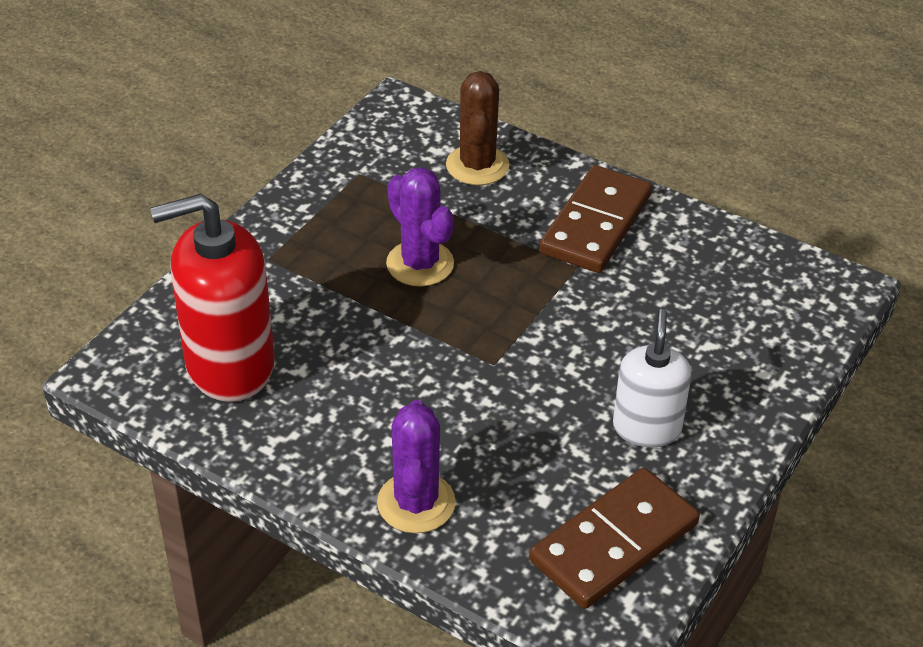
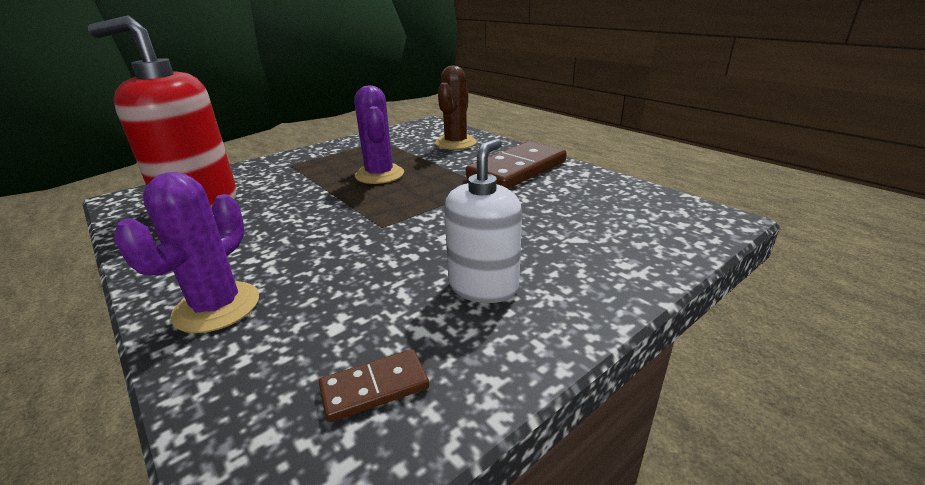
camera: 20 degrees right, 15 degrees down
brown domino [529,468,700,609] -> brown domino [319,349,429,422], size x0.48

